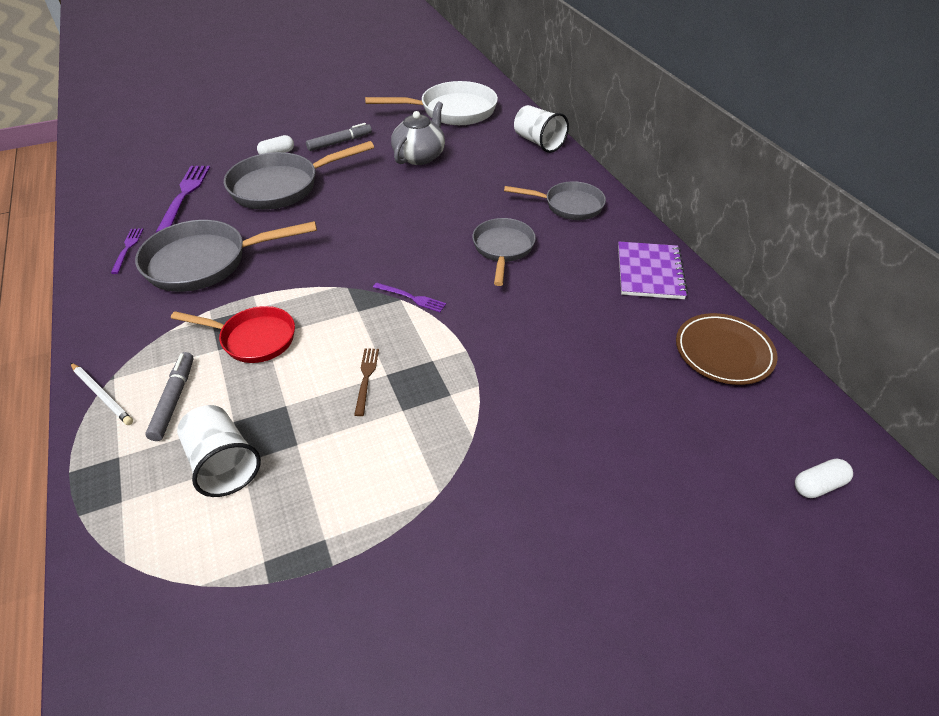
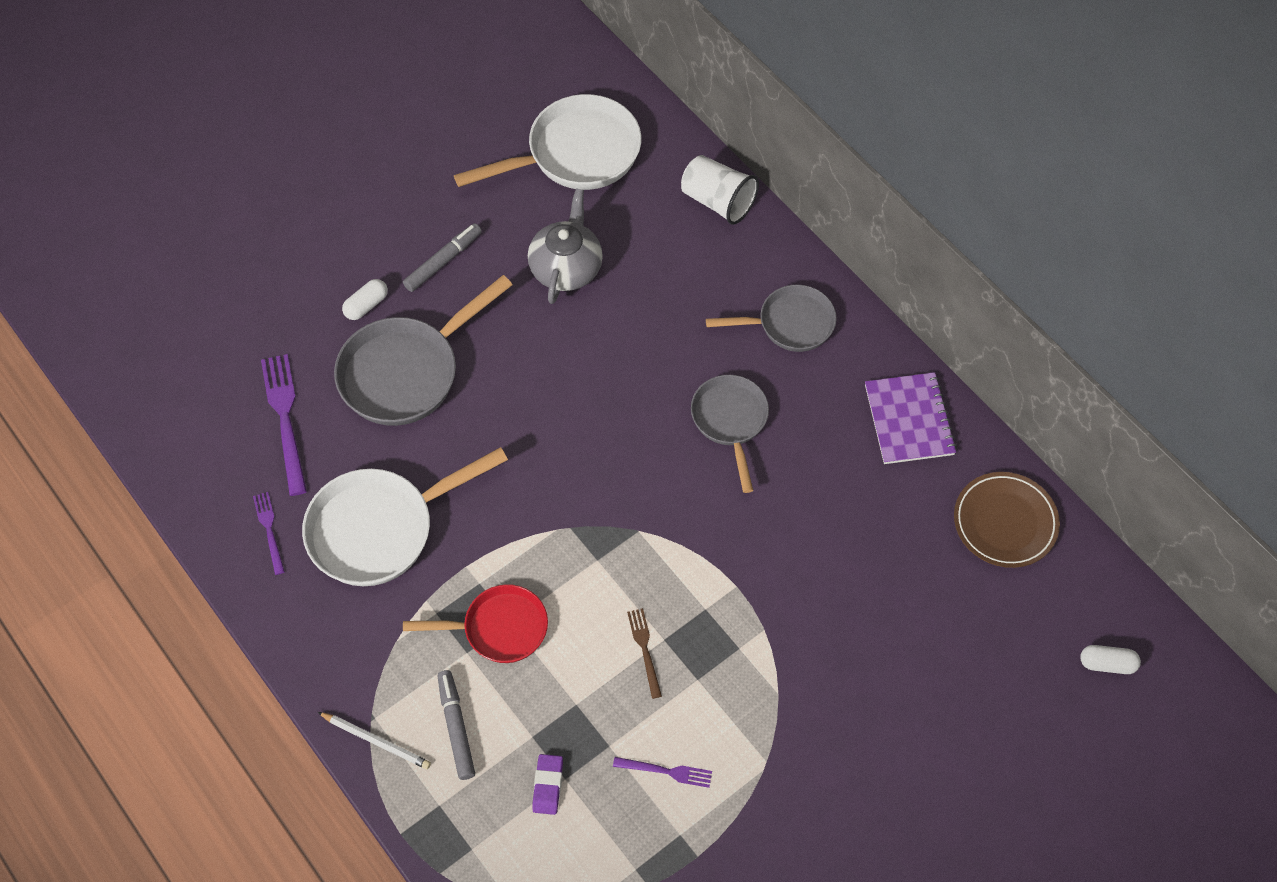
camera: 15 degrees left, 15 degrees up
grey pan [135,220,317,292] -> white pan [302,447,508,586]
white cup [177,405,261,497] -> purple eraser [532,754,563,815]
purple fork [373,283,446,312] -> purple fork moved to [613,757,712,788]
white capsule [795,459,853,498] -> white capsule turned 45 degrees clockwise [1080,645,1141,674]

